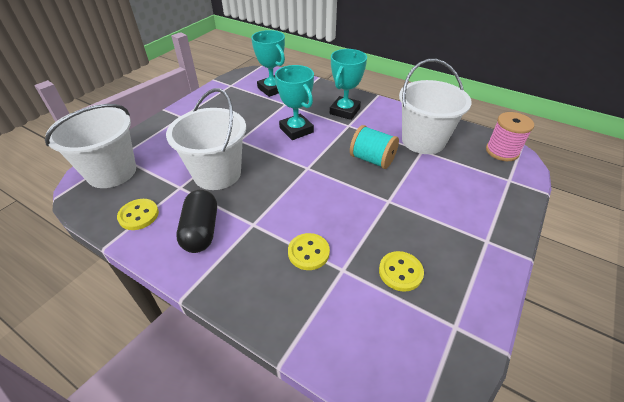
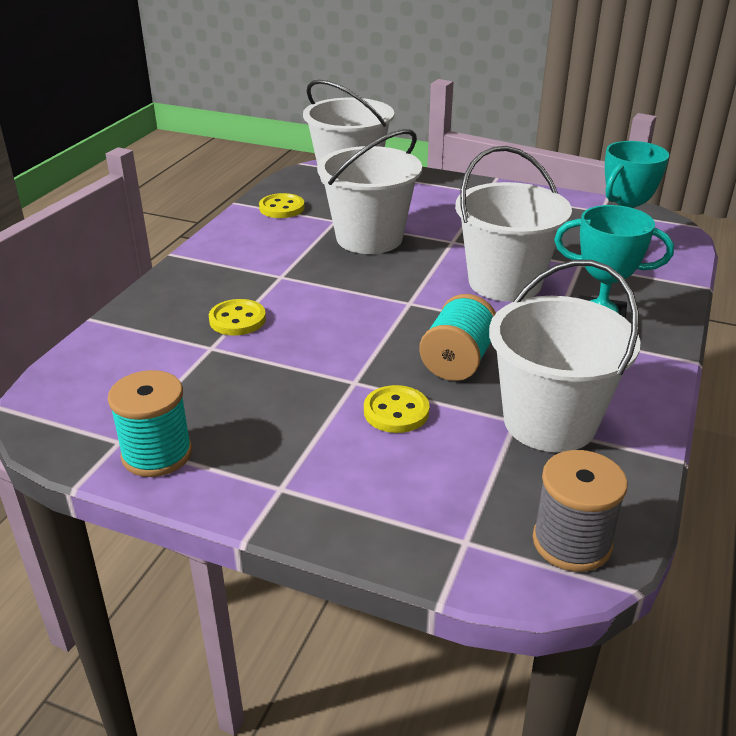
camera: 80 degrees right, 10 degrees down
black capsule [177,190,217,253] -> none
turquoise trophy [275,65,314,140] -> white bucket [455,146,572,302]
yellow button [379,251,424,292] -> yellow button moved to [364,385,430,433]
pink spool [486,112,534,161] -> grey spool [533,450,628,572]
none -> turquoise spool [108,370,192,477]

